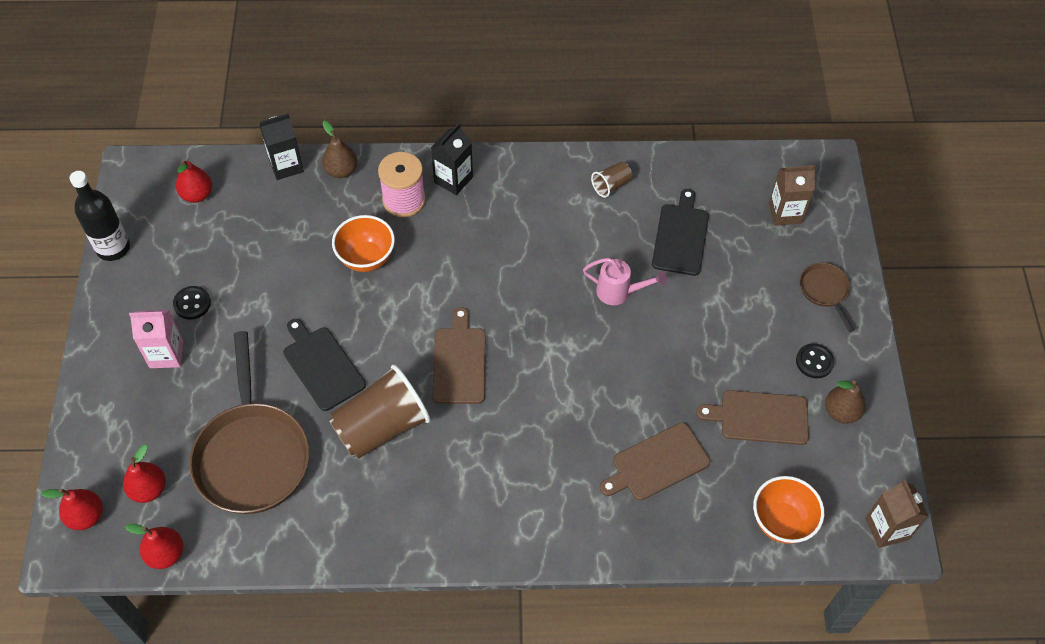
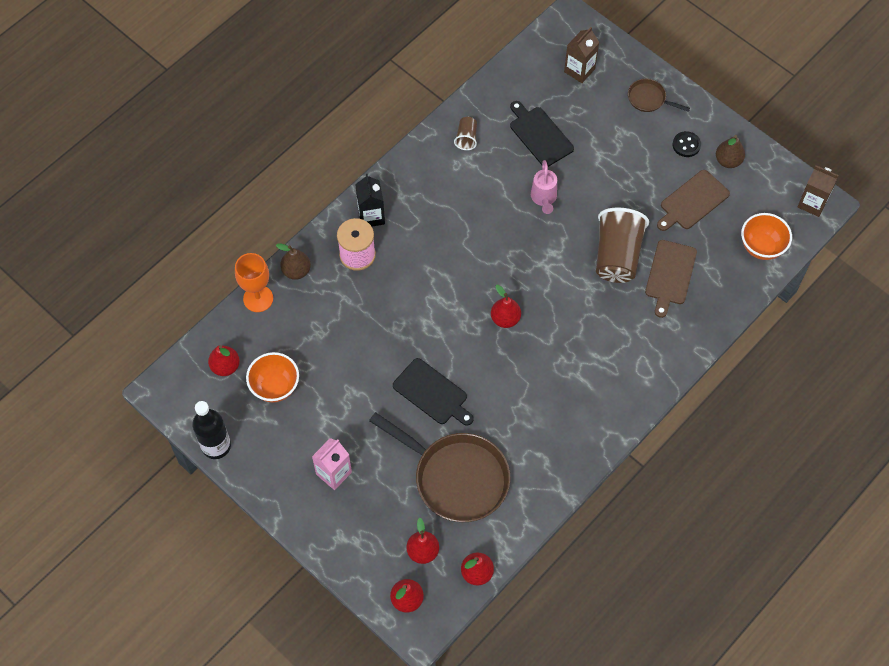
camera: 45 degrees left, 5 degrees up
black button [173,286,211,320] -> none
black carton [259,113,304,180] -> orange goblet [235,253,273,312]
black cutting board [283,319,366,411] -> black cutting board turned 150 degrees counterclockwise [393,358,474,426]
brown cup [329,364,431,459] -> brown cup moved to [596,207,649,283]
orange bowl [332,215,395,272] -> orange bowl moved to [246,352,299,402]
brown cutting board [433,307,486,404] -> red pear [491,285,521,328]
pink watering can [583,258,667,305] -> pink watering can turned 120 degrees clockwise [531,160,557,214]

